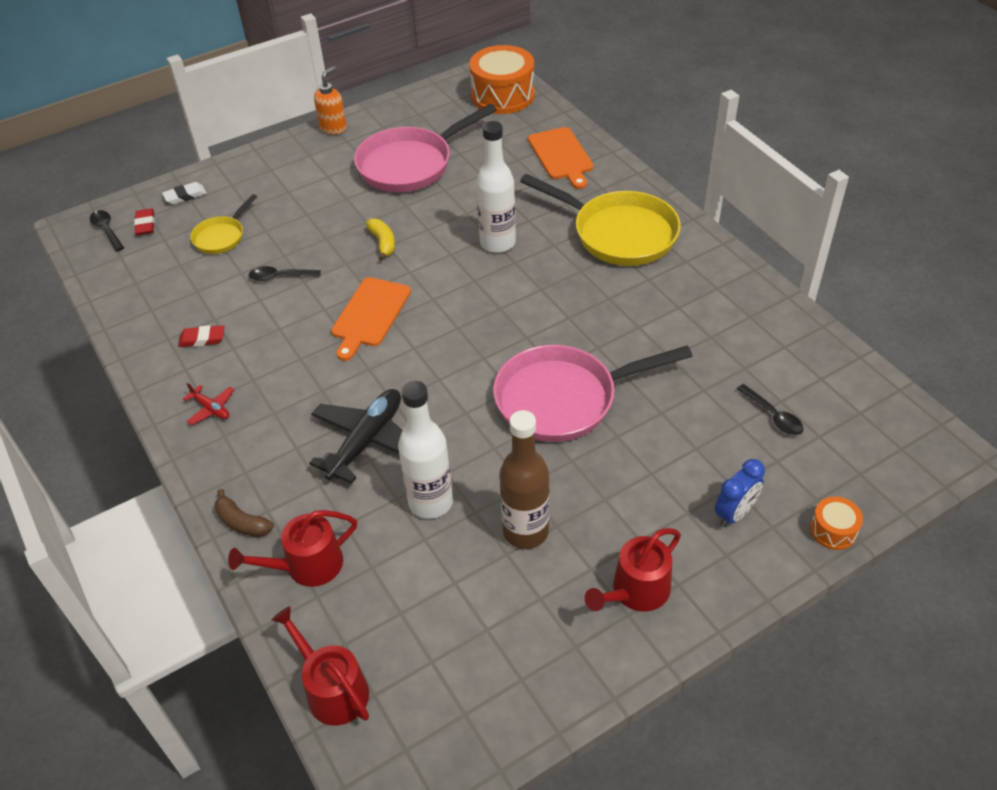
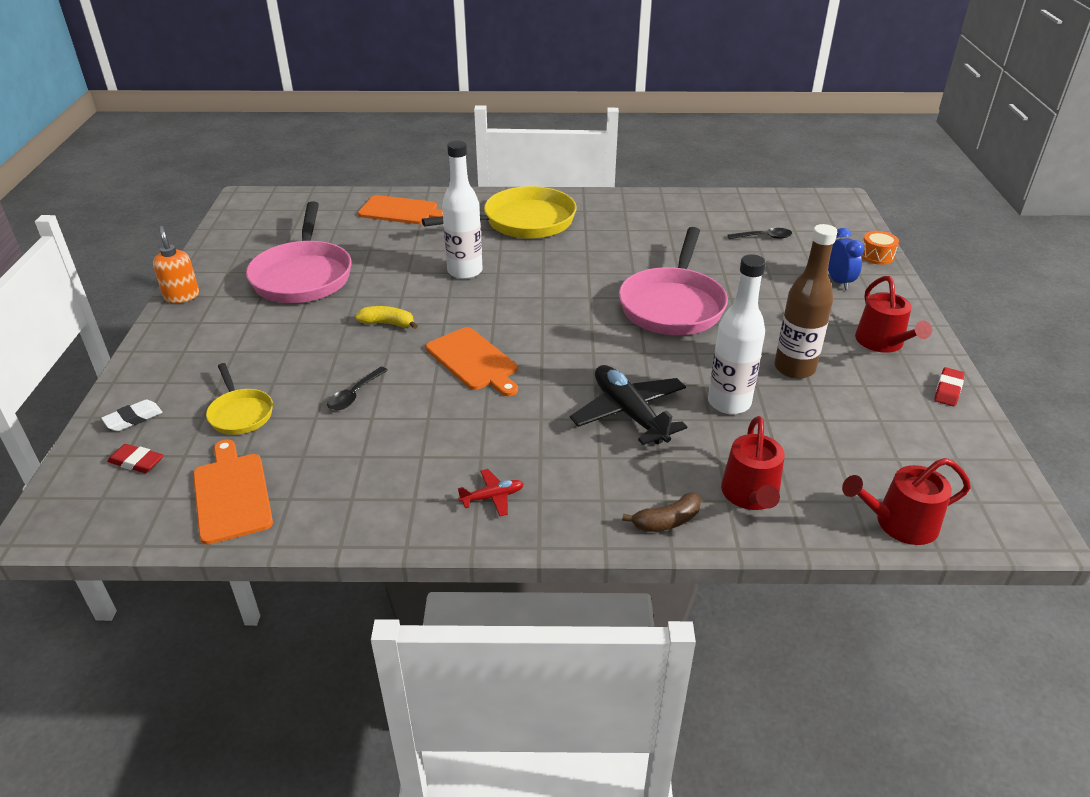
camera: 60 degrees left, 10 degrees down
black spoon [90,210,124,251] -> none
white eraser [162,182,207,204] -> white eraser turned 45 degrees clockwise [101,399,163,431]
red eraser [178,325,225,347] -> red eraser moved to [934,367,965,406]
orange drum [469,45,534,114] -> none
none -> orange cutting board [193,439,273,545]

